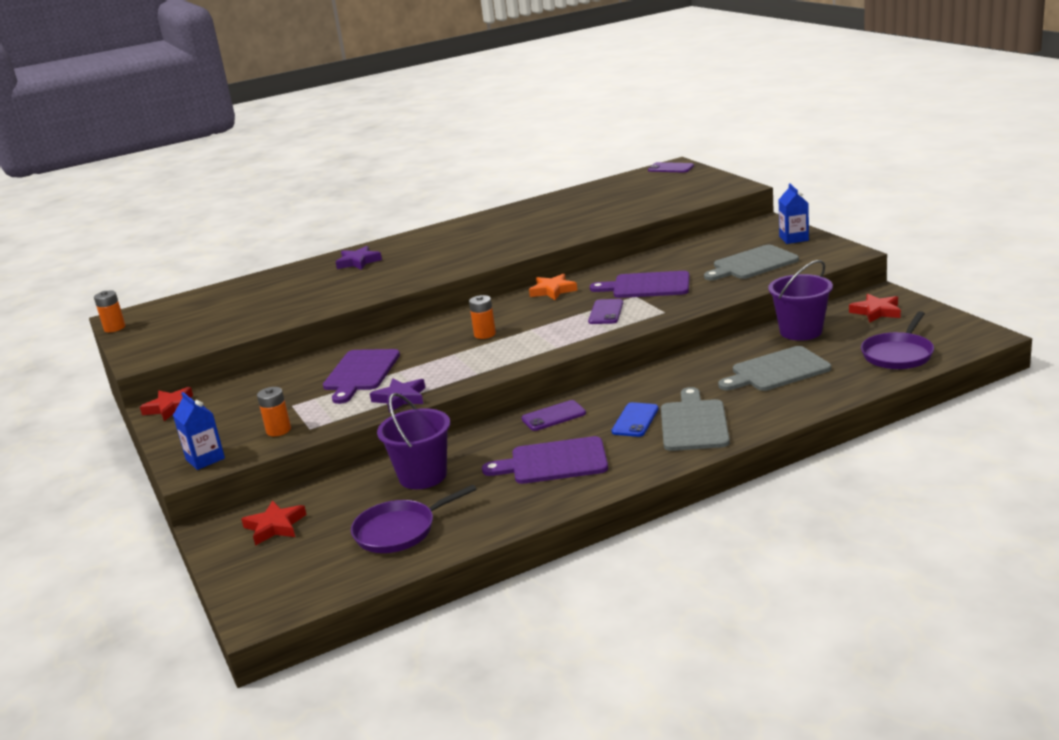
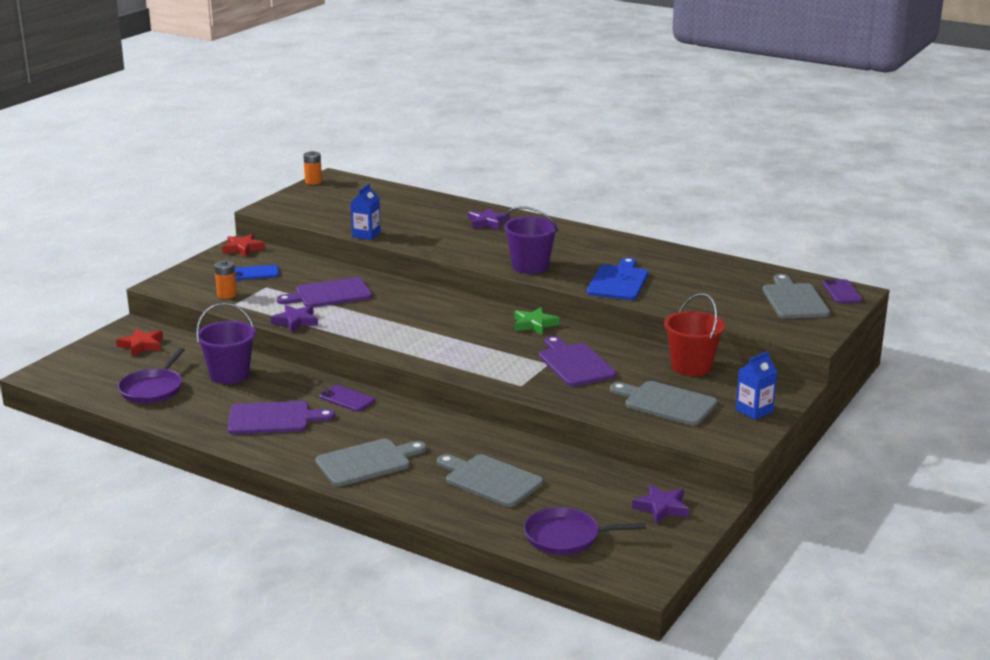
camera: 55 degrees right, 0 degrees up
blue carton [173,392,225,470] -> blue carton moved to [350,184,381,240]
purple pan [351,485,477,553] -> purple pan turned 105 degrees counterclockwise [118,348,185,403]
orange battery [469,295,496,339] -> none
purple cutting board [482,436,608,484] -> purple cutting board turned 120 degrees clockwise [228,401,335,435]
orange star [529,273,578,300] -> green star [514,307,560,335]
purple phone [588,299,623,324] -> none
blue phone [612,402,659,437] -> blue phone moved to [235,265,279,280]
purple bucket [768,260,833,341] -> purple bucket moved to [503,206,558,274]
red star [849,294,901,323] -> purple star [632,484,689,524]
none -> blue cutting board [587,257,648,300]
none -> red bucket [664,293,725,376]
none -> grey cutting board [763,274,830,318]

